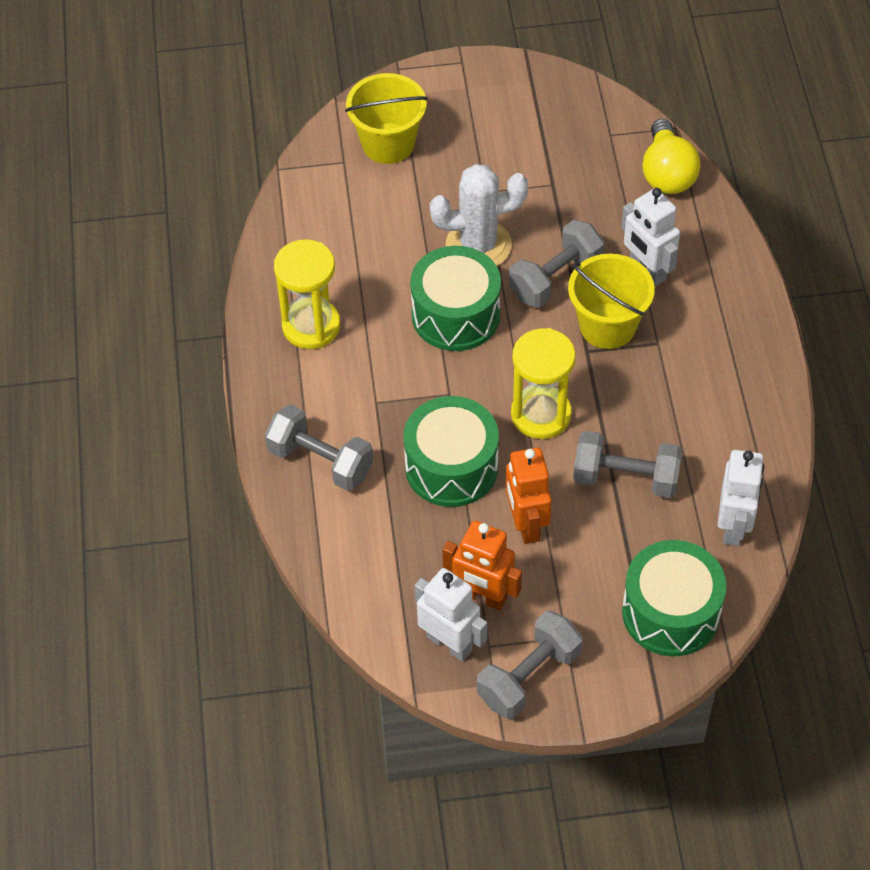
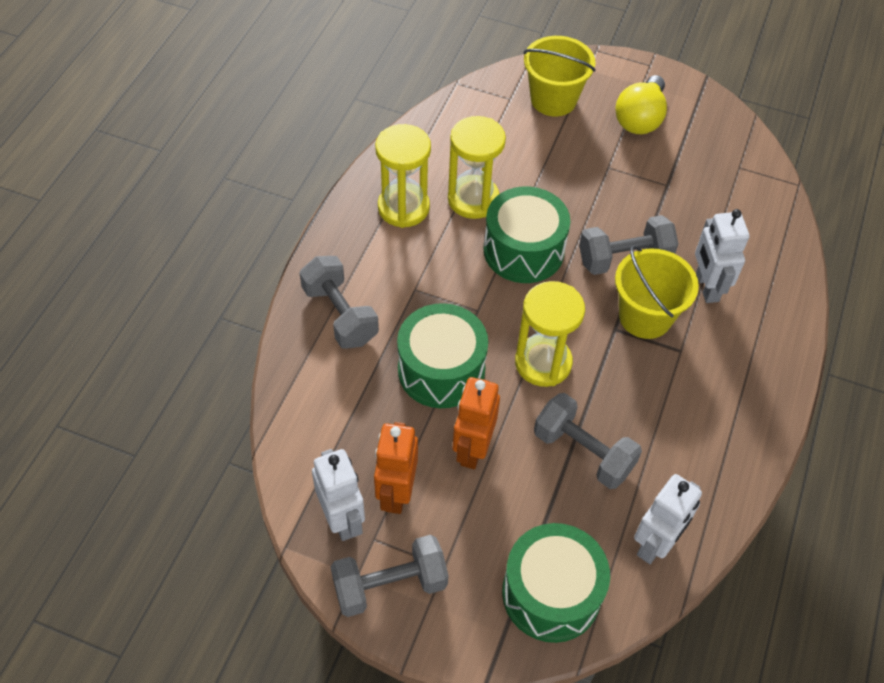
camera: 25 degrees right, 0 degrees up
white cactus [430,164,528,266] -> none
orange robot [442,521,522,611] -> orange robot turned 45 degrees clockwise [374,422,418,514]
yellow light bulb [642,119,701,194] -> yellow light bulb moved to [615,75,667,134]
none -> yellow hourglass [448,116,506,219]

